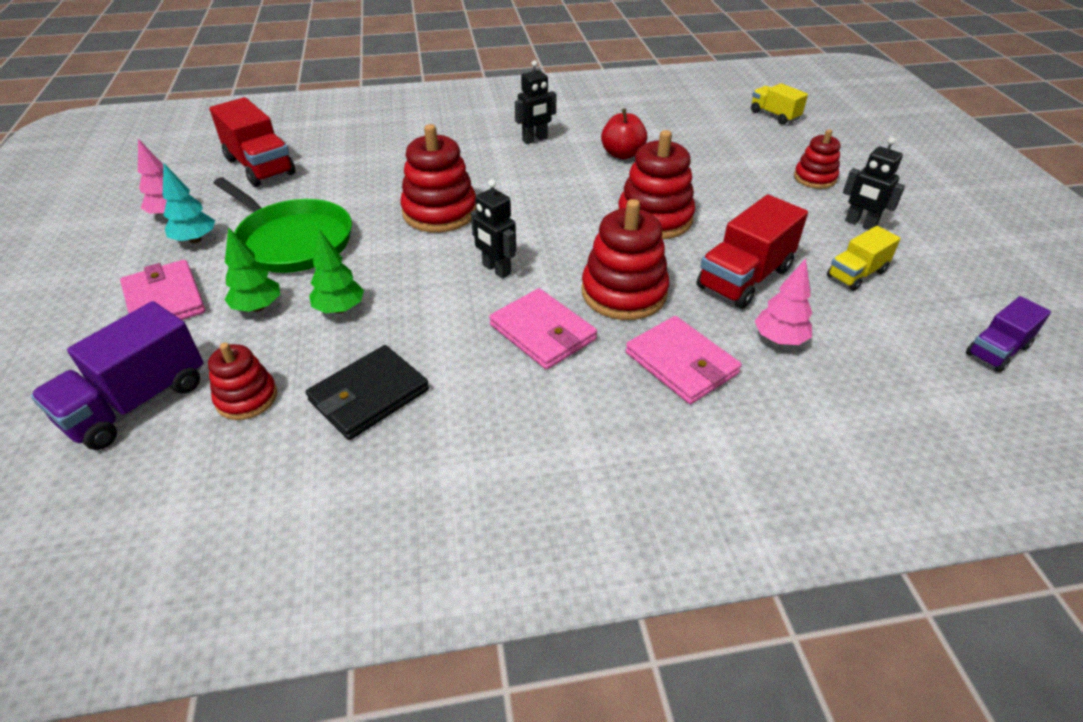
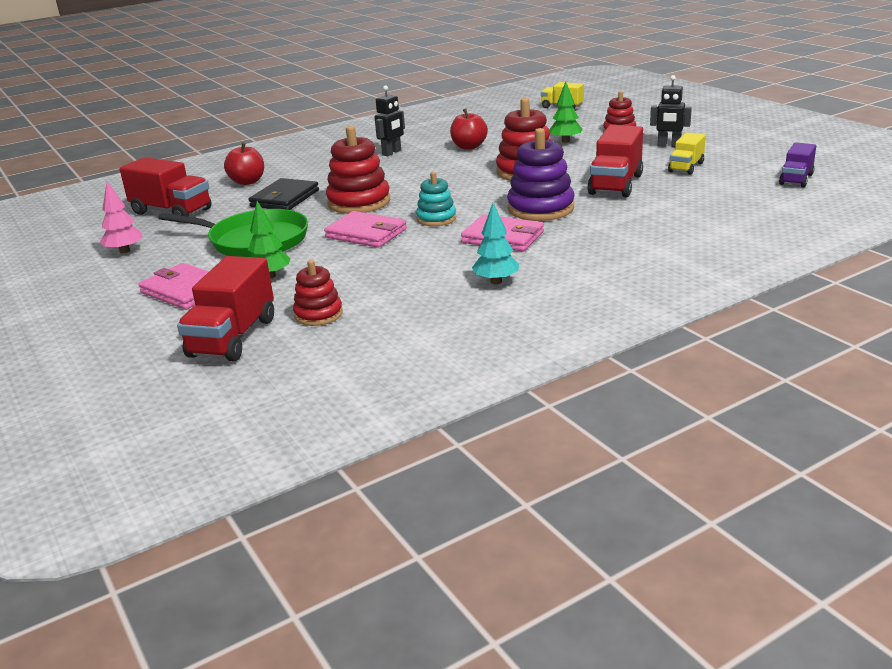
camera: 20 degrees left, 15 degrees down
purple truck [31,301,203,450] -> red truck [177,256,274,361]
turquoise tree [163,164,215,244] -> turquoise tree moved to [472,203,519,284]
black wallet [306,345,429,440] -> black wallet moved to [248,178,319,210]
green tree [309,229,364,314] -> green tree moved to [549,81,583,143]
black robot [471,180,516,278] -> turquoise stacking toy [416,172,456,226]
red stacking toy [581,199,669,320] -> purple stacking toy [507,128,575,221]
pink wallet [625,316,742,404] -> pink wallet moved to [324,211,407,248]
pink tree [755,258,812,345] -> none
none -> red apple [224,142,264,185]

